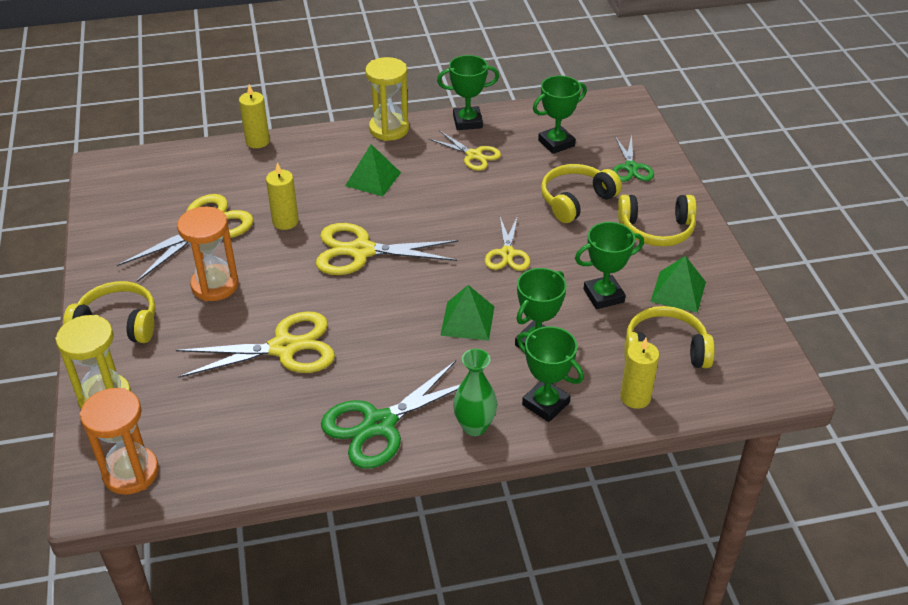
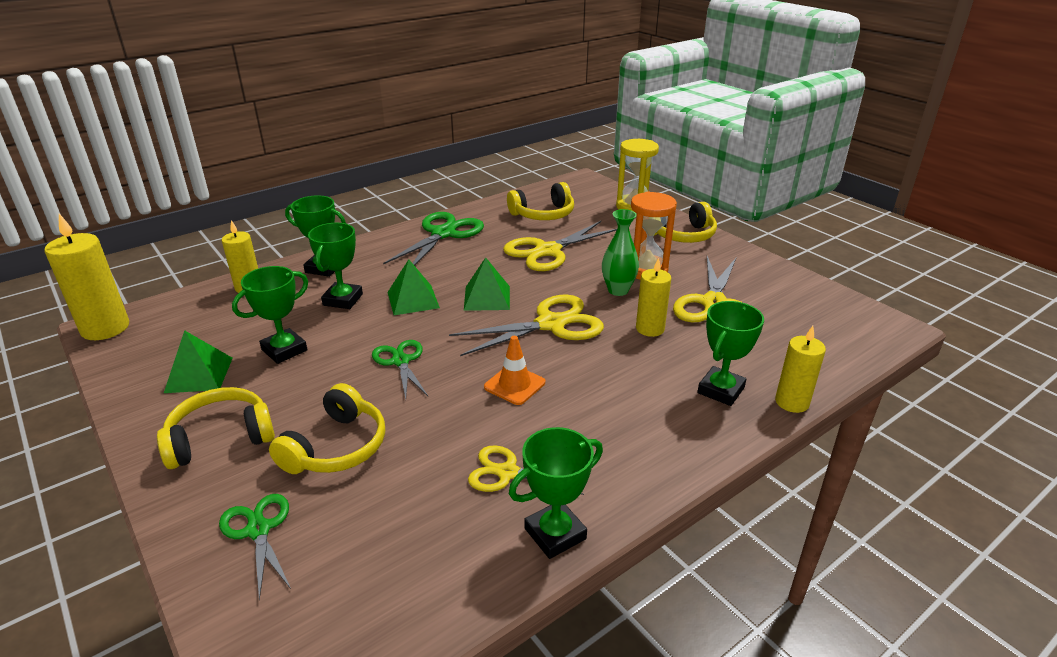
camera: 155 degrees right, 10 degrees down
orange hourglass [80,388,159,495] -> none
green pyramid [345,144,401,196] -> green pyramid moved to [464,257,510,311]
yellow hourglass [365,57,409,141] -> none
green vase [453,349,497,436] -> green vase moved to [602,209,639,296]
yellow scissors [485,216,530,271] -> green scissors [372,340,428,399]
green trophy [533,75,587,154] -> green trophy moved to [697,301,764,406]
yellow headphones [624,306,715,368] -> yellow headphones moved to [507,182,574,220]
none -> yellow candle [44,214,129,340]
none -> orange traffic cone [484,336,545,405]

